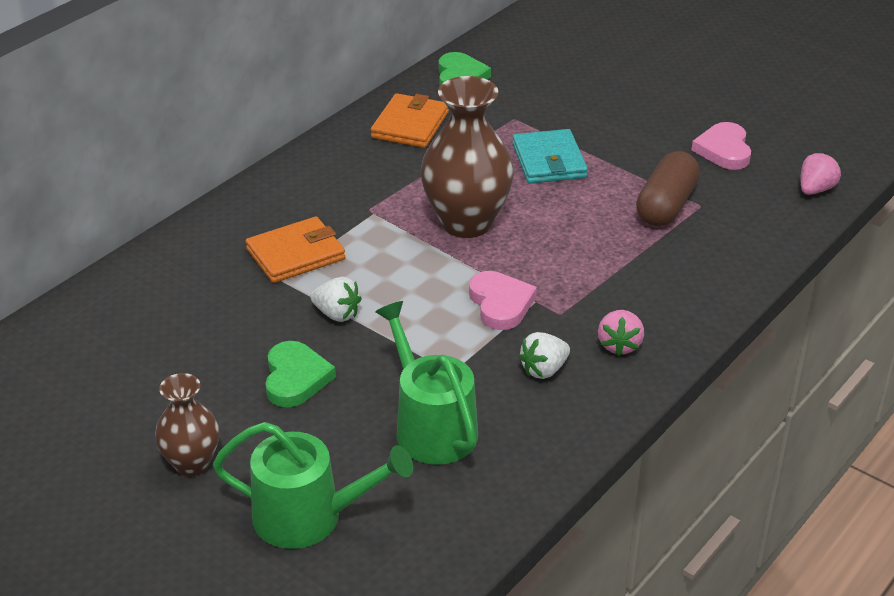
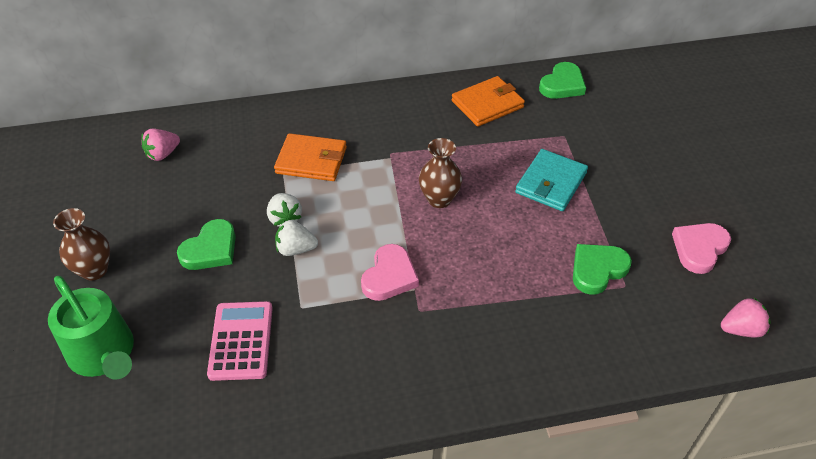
camera: 40 degrees right, 10 degrees up
green watering can [375,301,478,465] -> pink calculator [207,301,273,381]
brown vase [421,76,514,238] -> brown vase [419,138,462,208], size x0.57
white strawberry [518,332,570,379] -> white strawberry moved to [275,220,318,256]
pink strawberry [598,310,644,356] -> pink strawberry moved to [141,129,180,161]
brown capsule [636,151,700,226] -> green heart [573,244,632,295]

